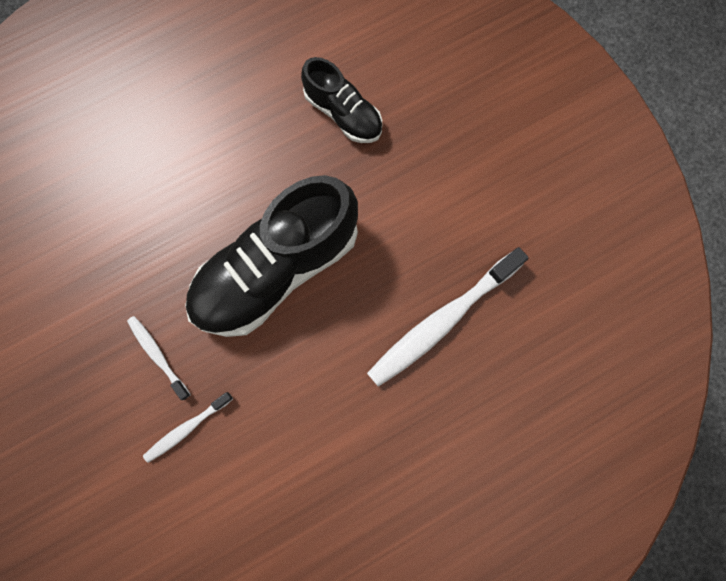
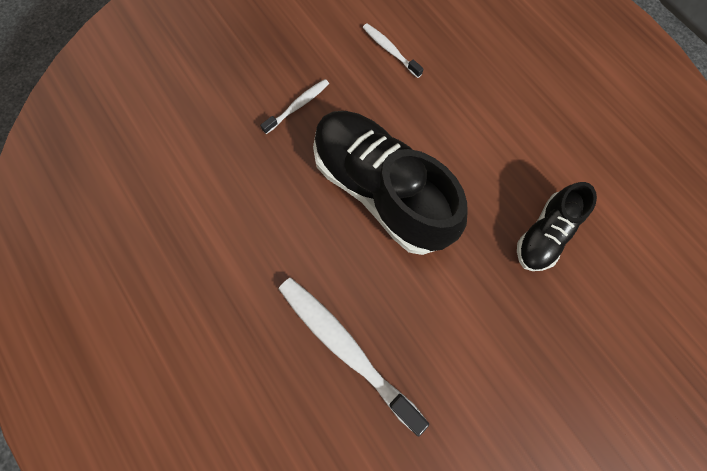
camera: 85 degrees right, 5 degrees down
white toothbrush [143,392,233,463] -> white toothbrush moved to [363,24,423,78]

